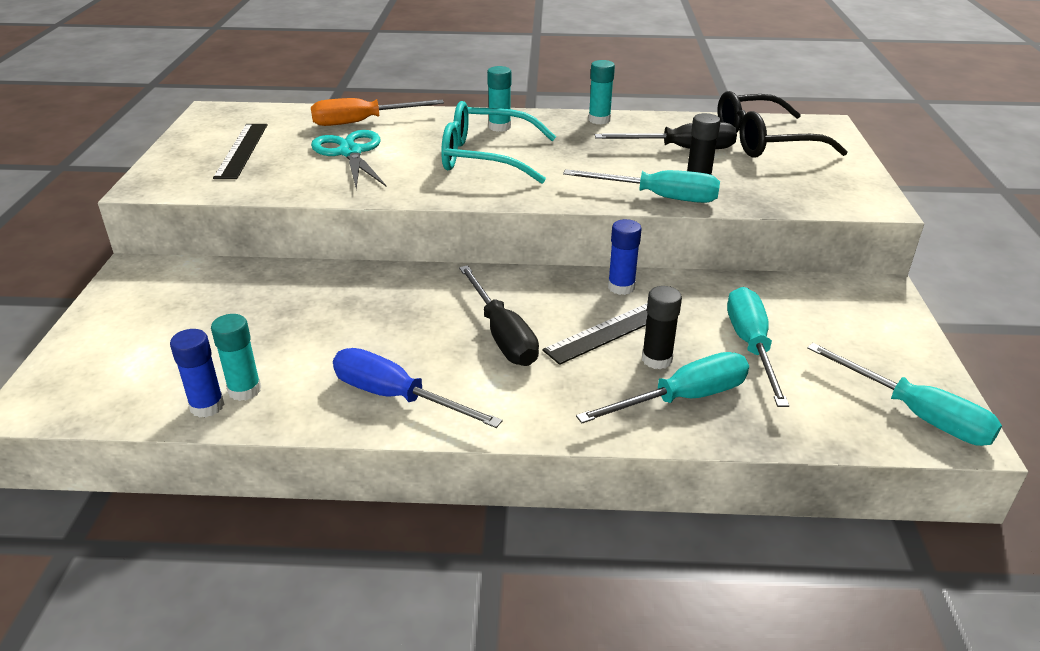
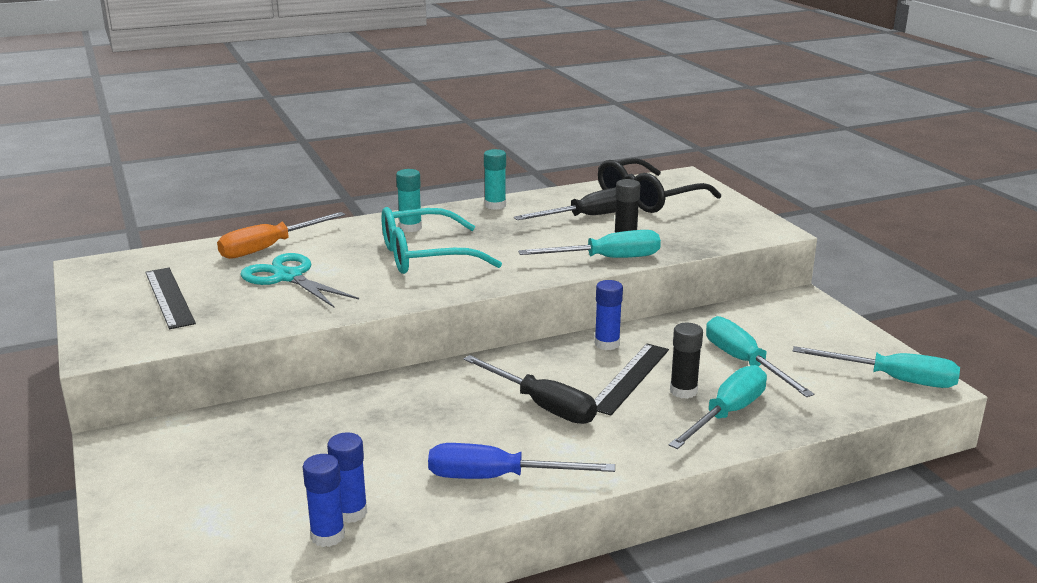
camera: 25 degrees left, 10 degrees down
turquoise glue stick [211,314,261,401] -> blue glue stick [327,432,367,523]

